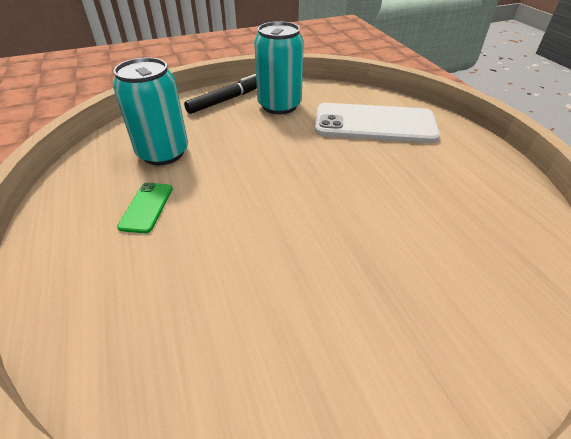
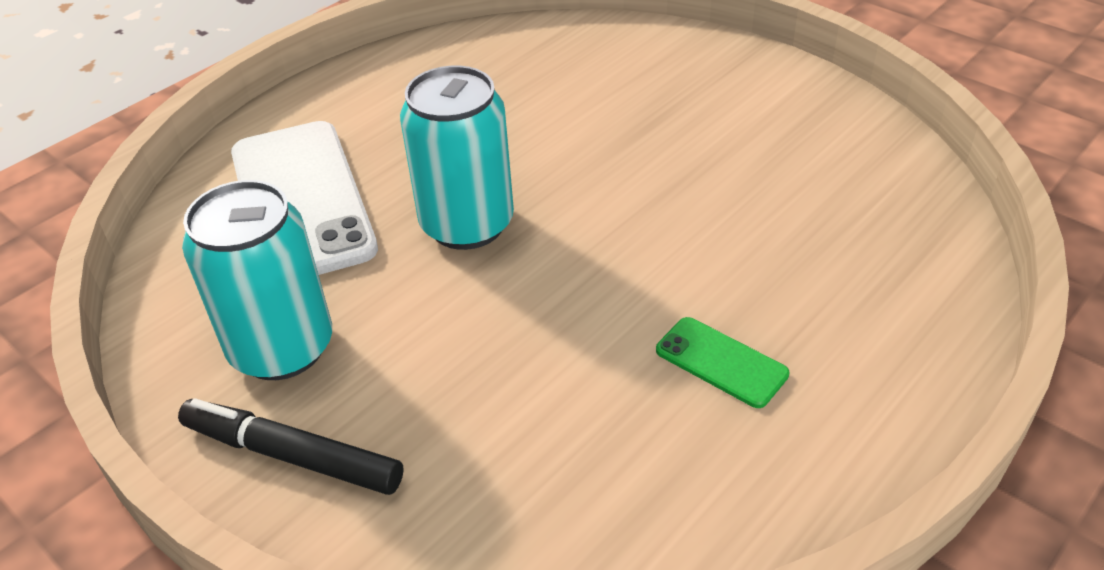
camera: 115 degrees left, 0 degrees up
turquoise can [113,57,188,165] -> turquoise can moved to [400,66,514,250]
green phone [117,183,173,233] -> green phone turned 60 degrees clockwise [656,317,789,408]

